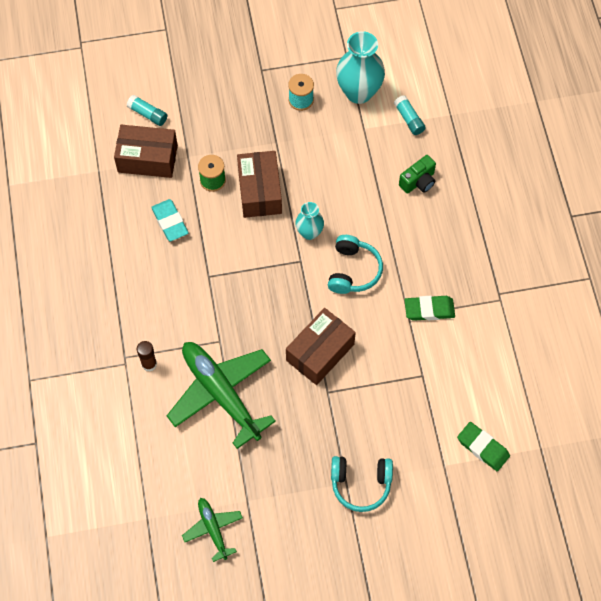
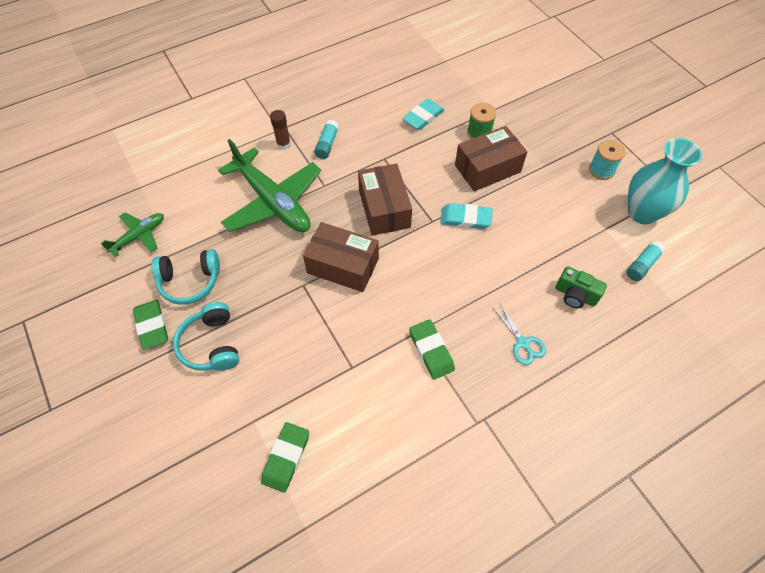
camera: 70 degrees right, 5 degrees down
brown box [114,125,178,178] -> brown box moved to [358,163,412,236]
turquoise glue stick [127,95,167,126] -> turquoise glue stick moved to [314,120,339,159]
green plane [167,342,276,449] -> green plane turned 105 degrees clockwise [218,139,321,232]
turquoise vase [295,202,324,240] -> turquoise eraser [440,203,493,229]
turquoise headphones [328,235,383,294] -> turquoise headphones moved to [152,249,220,305]
none -> green eraser [133,300,168,350]
none -> turquoise scissors [492,304,546,365]

